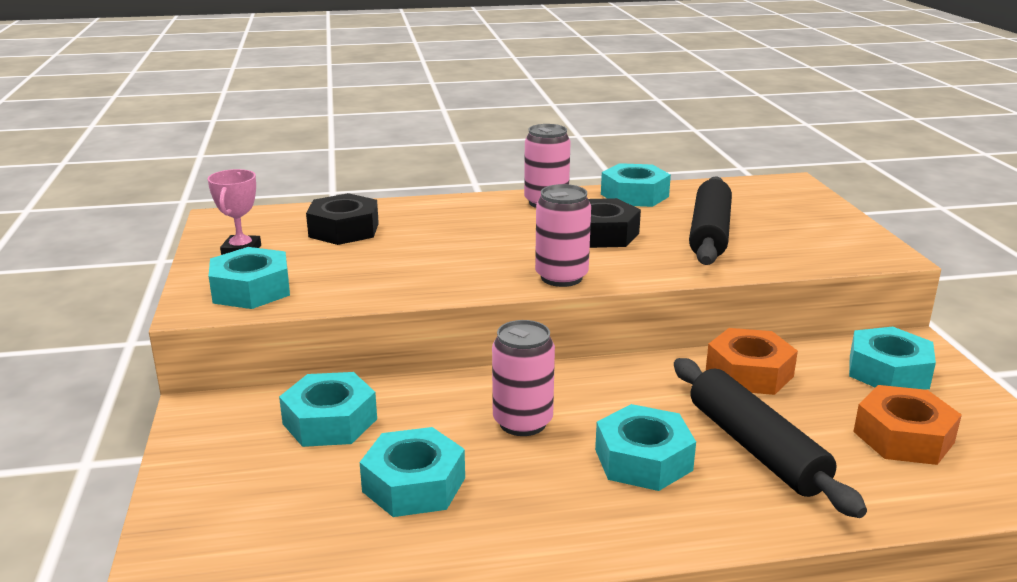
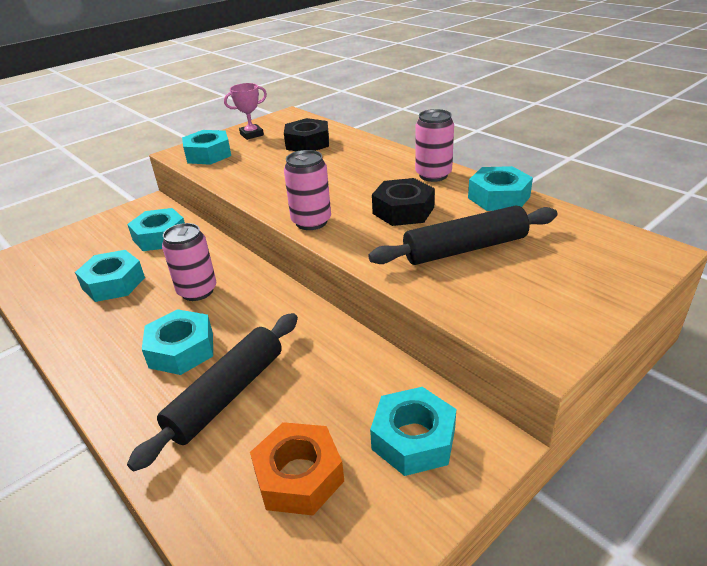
camera: 60 degrees right, 10 degrees up
orange nut [706,328,798,395] -> none

